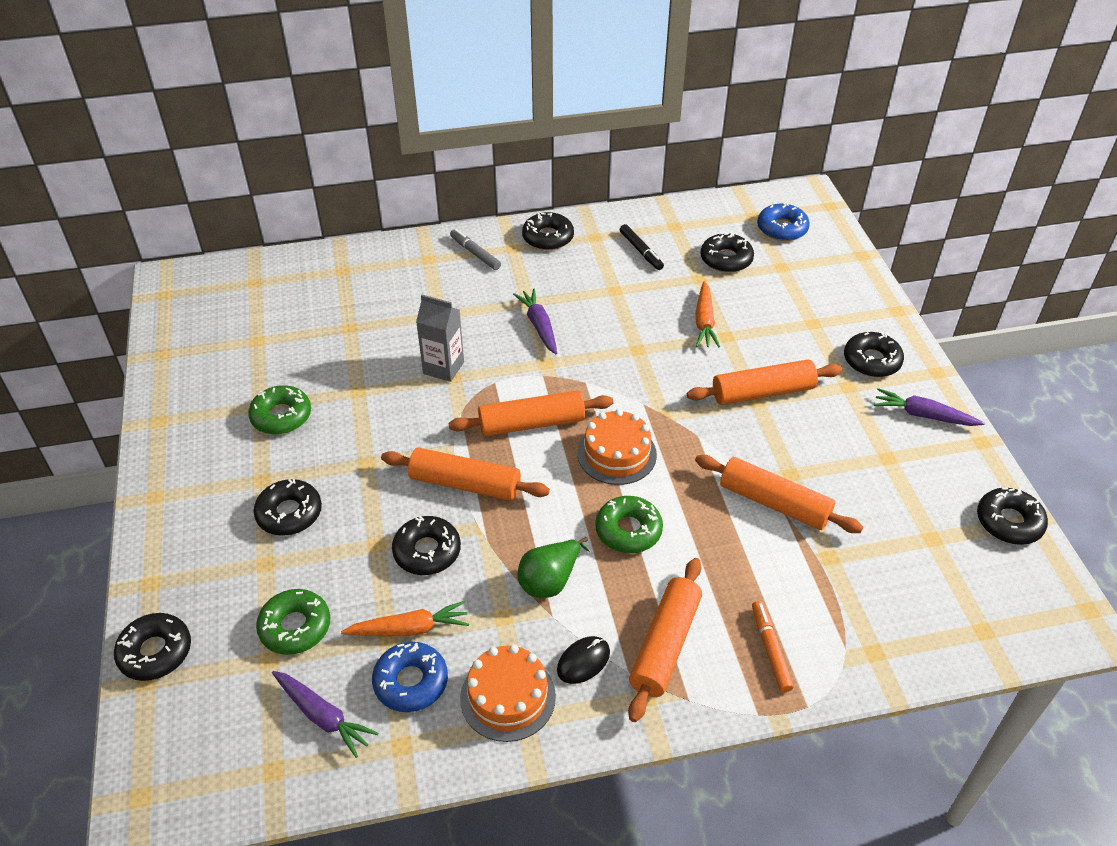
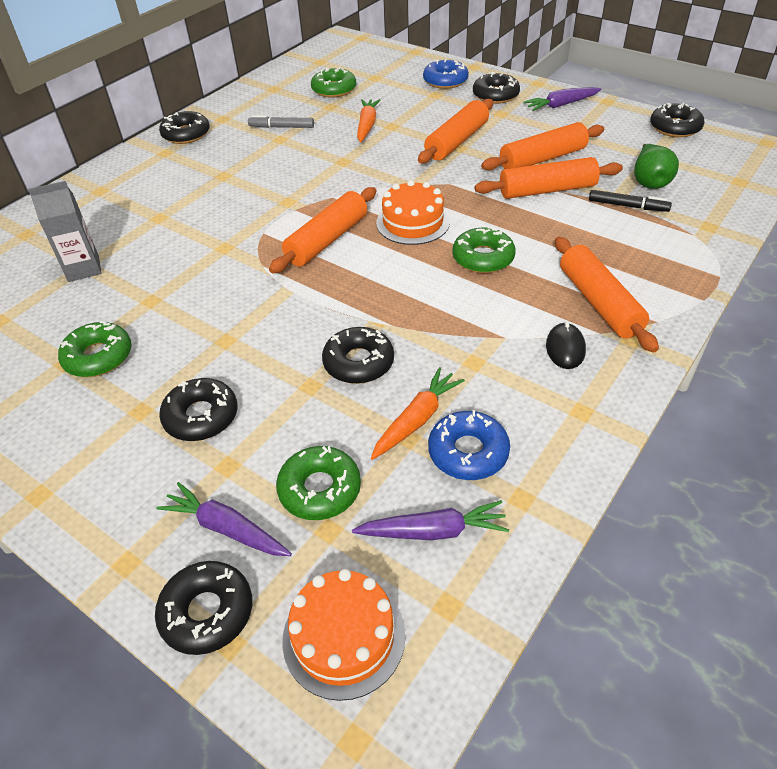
camera: 40 degrees left, 0 degrees up
orange rolling pin [381,447,550,501] -> orange rolling pin moved to [481,122,604,170]
grey carton [416,295,464,382] -> grey carton moved to [28,181,102,282]
grey marker [450,229,501,270] -> grey marker moved to [248,115,314,128]
orange cake [460,645,556,742] -> orange cake moved to [282,569,405,701]
purple carrot [513,288,557,354] -> purple carrot moved to [156,482,292,556]
green pear [518,537,590,598] -> green pear moved to [634,144,679,189]
black marker [620,224,664,270] -> black marker moved to [589,190,672,212]
orange carrot [695,281,720,348] -> orange carrot turned 135 degrees counterclockwise [357,99,381,143]
black donut [700,233,754,273] -> green donut [311,67,356,98]
orange marker [752,601,794,692] -> none
blue donut [757,203,810,241] -> blue donut moved to [423,59,469,89]

